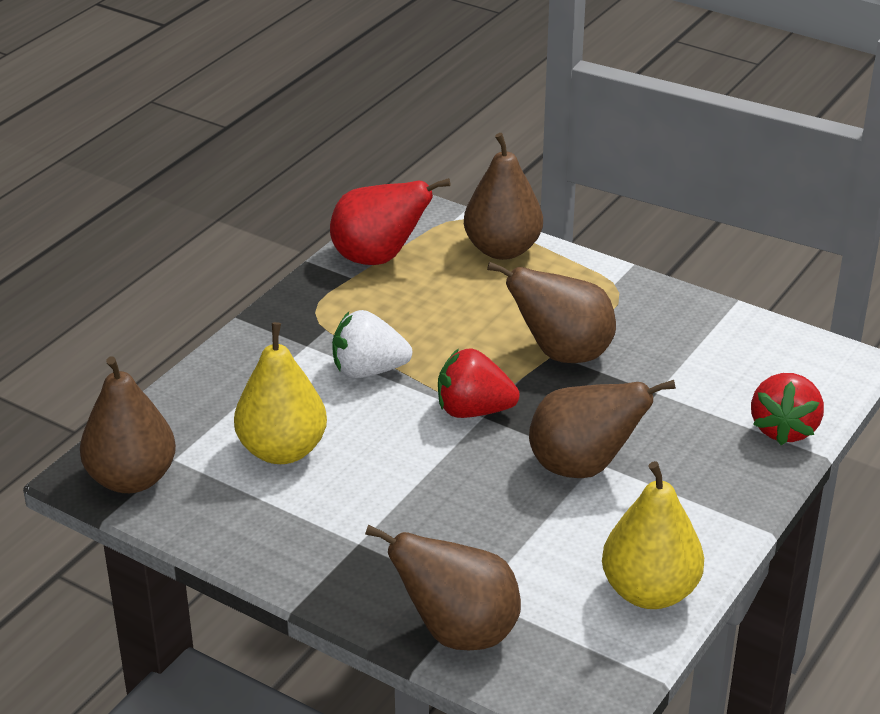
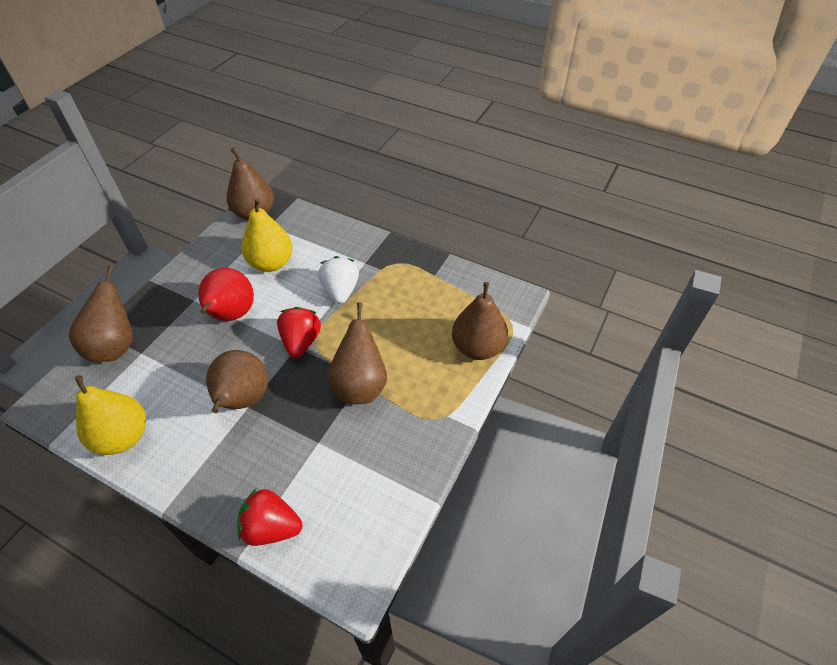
camera: 85 degrees right, 15 degrees up
red pear [330,178,451,265] -> red pear moved to [198,268,254,321]

